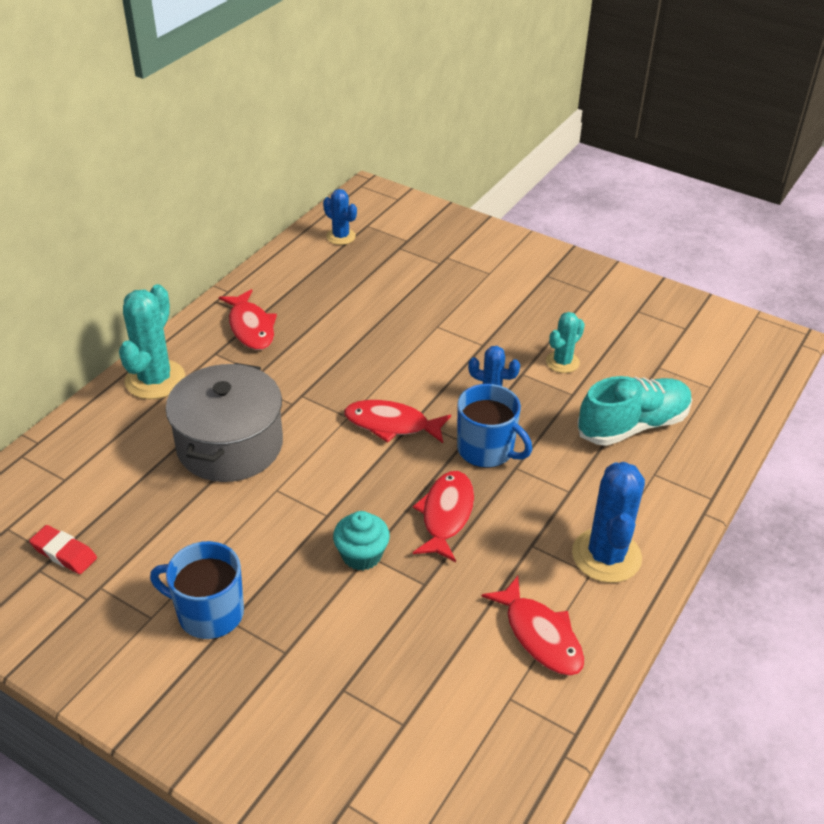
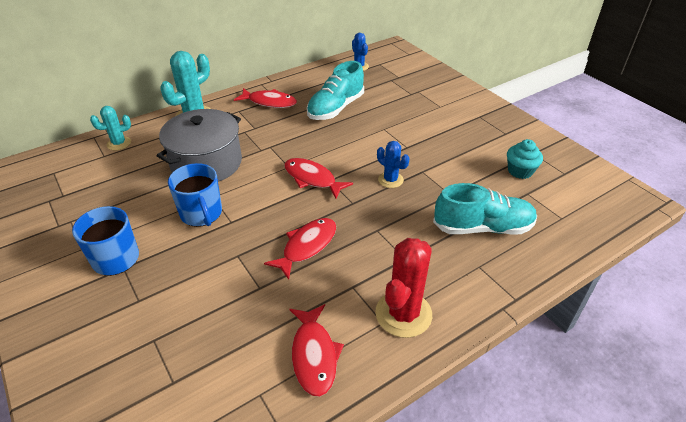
camera: 25 degrees right, 0 degrees up
red eraser [29,525,97,574] -> none
red fish [219,289,277,350] -> red fish turned 75 degrees counterclockwise [234,88,297,108]
turquoise cupcake [333,511,390,571] -> turquoise cupcake moved to [507,139,543,179]
blue mug [457,384,532,468] -> blue mug moved to [168,163,222,227]
turquoise cactus [546,312,585,373] -> turquoise cactus moved to [90,106,131,150]
blue cactus [572,462,645,583] -> red cactus [375,238,432,338]
none -> turquoise shoe [307,61,364,120]

